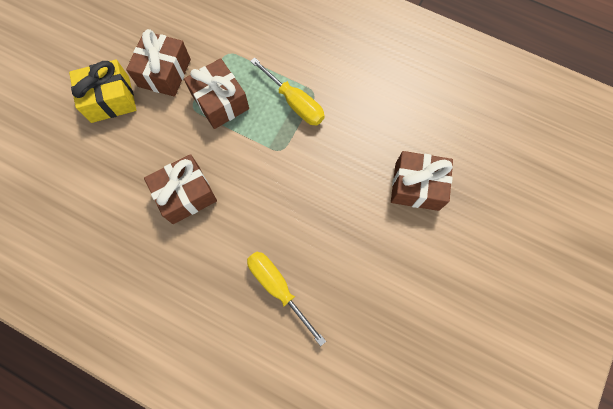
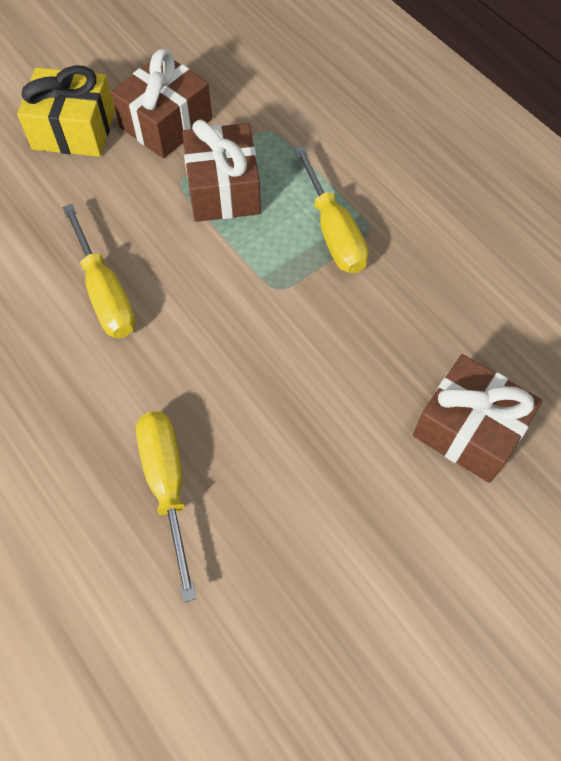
camera: 25 degrees right, 10 degrees down
brown gift [144,154,217,224] -> yellow screwdriver [62,204,136,338]

